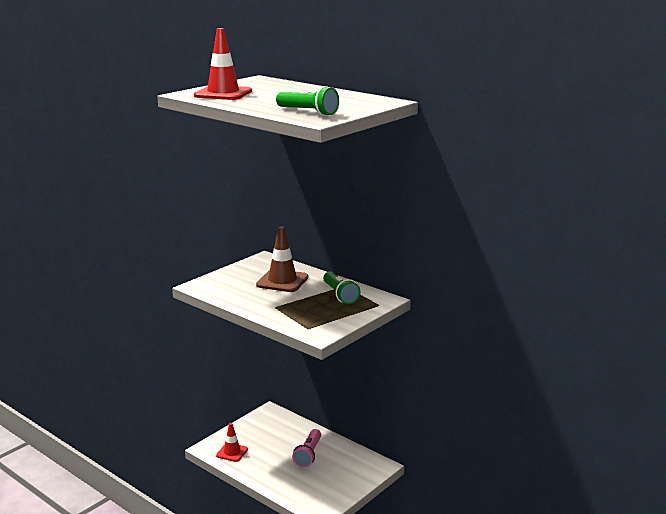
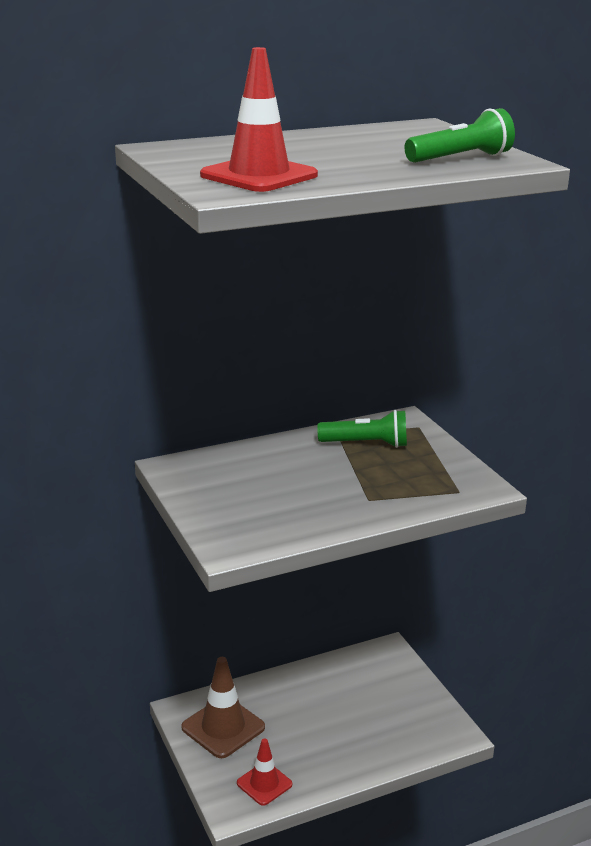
camera: 65 degrees left, 5 degrees up
brown traffic cone [256,226,309,292] -> brown traffic cone moved to [181,657,265,758]
pink flashlight [292,429,321,468] -> none

